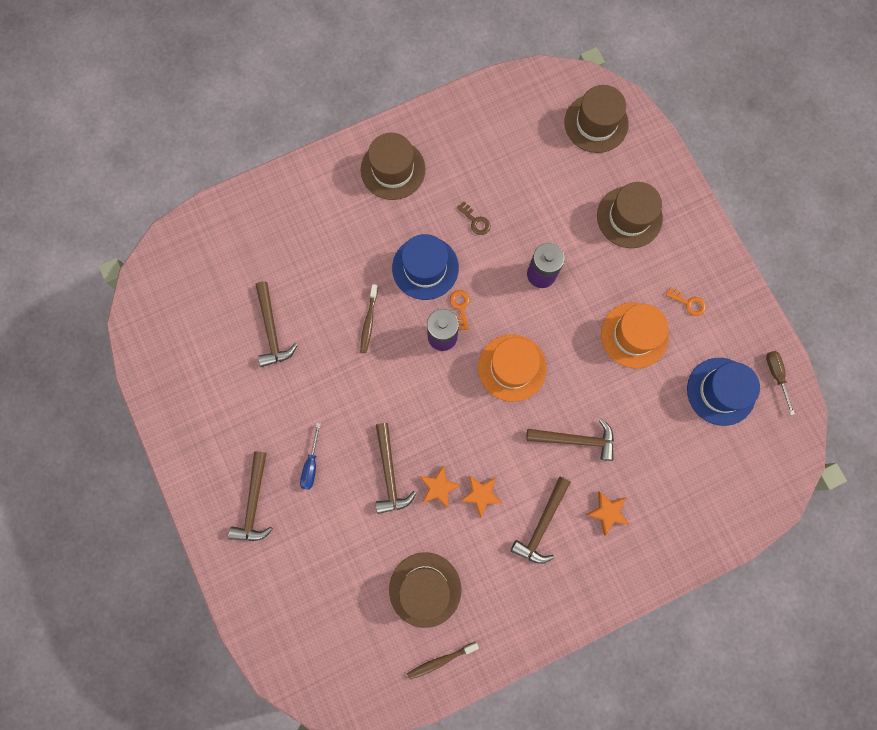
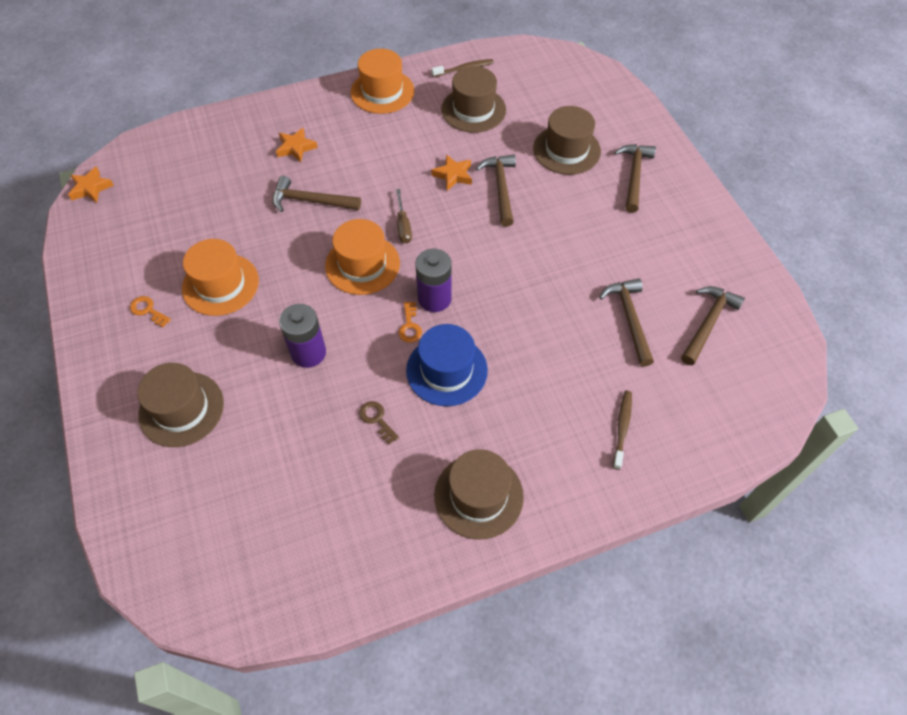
camera: 175 degrees left, 20 degrees down
blue screwdriver [300,423,321,490] -> none
brown toothbrush [360,284,378,353] -> brown toothbrush moved to [613,391,632,470]
orange star [460,476,503,518] -> orange star moved to [68,167,114,203]
brown hammer [511,476,571,564] -> brown hammer moved to [681,286,745,365]
brown hat [564,85,629,153] -> brown hat moved to [533,106,601,175]
blue hat [687,358,760,426] -> none
brown screwdriver [766,351,795,415] -> brown screwdriver moved to [396,189,412,244]
none -> orange hat [351,49,414,114]

